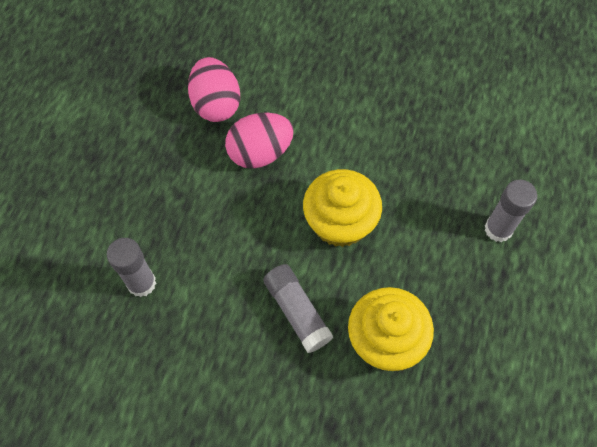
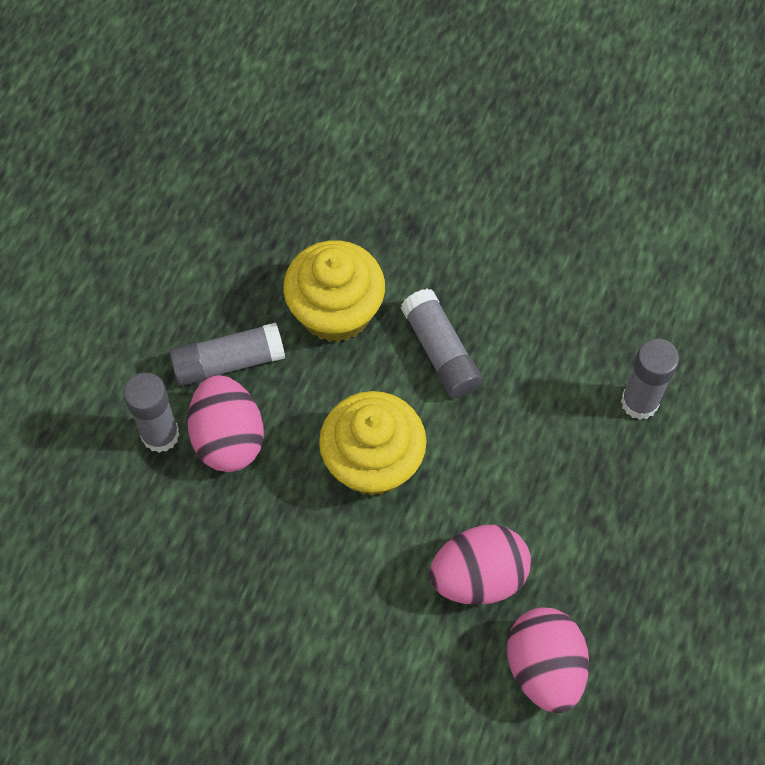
camera: 175 degrees left, 0 degrees up
none -> grey glue stick [169,323,285,386]
none -> pink egg [188,375,264,472]

